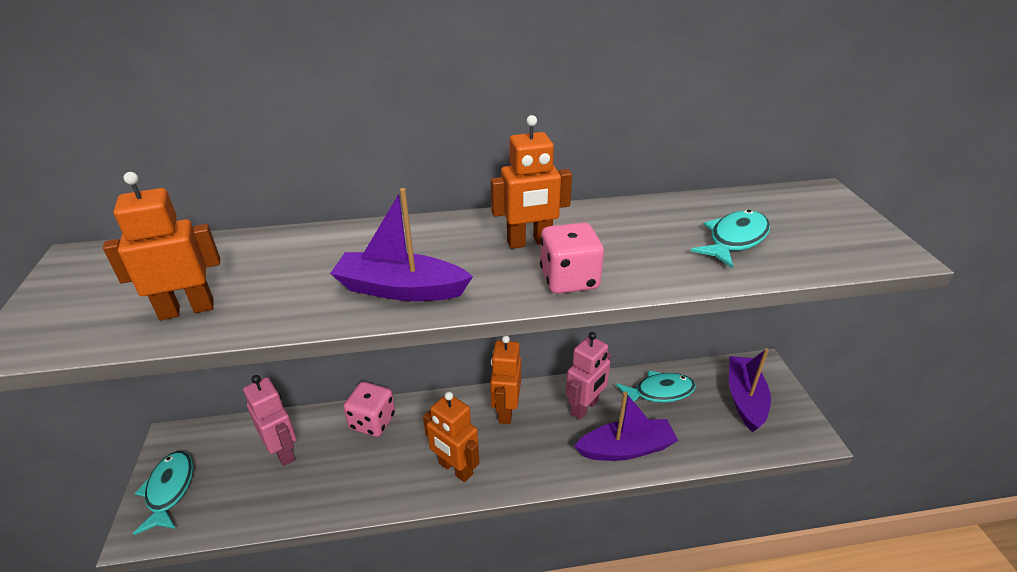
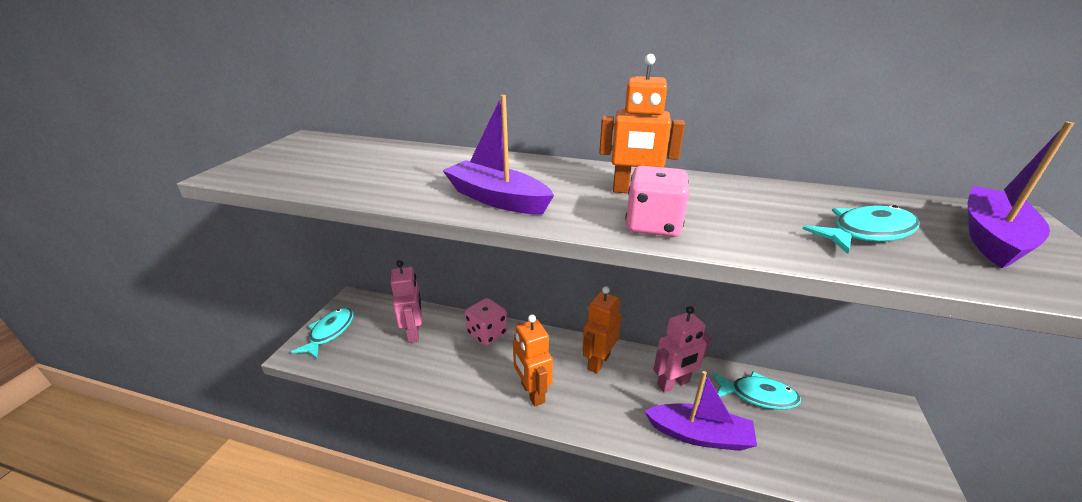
camera: 25 degrees right, 5 degrees down
orange robot [103,172,220,320] -> none
purple boat [729,348,771,432] -> purple boat moved to [968,122,1074,268]

